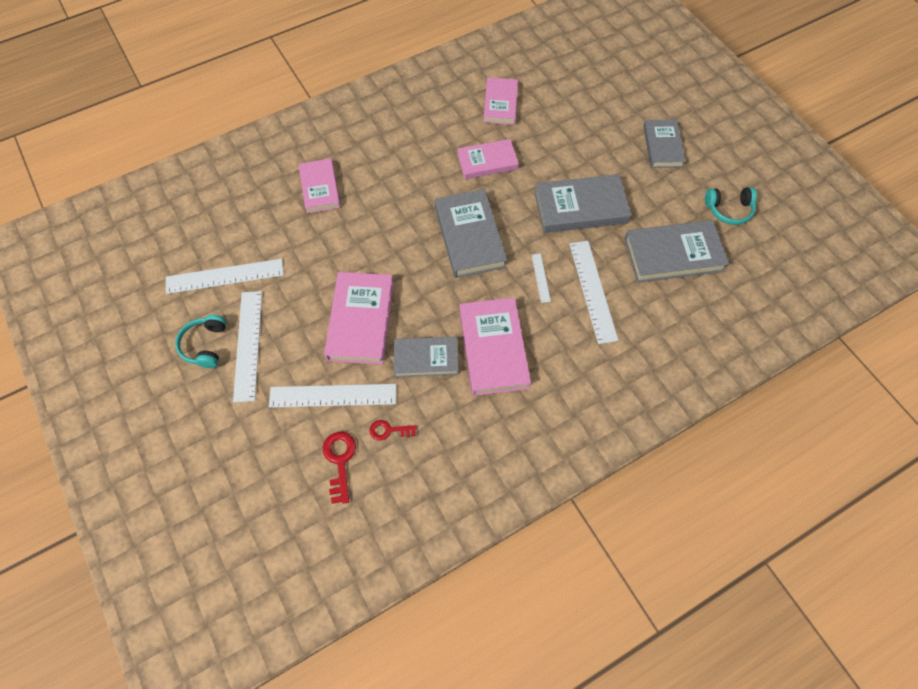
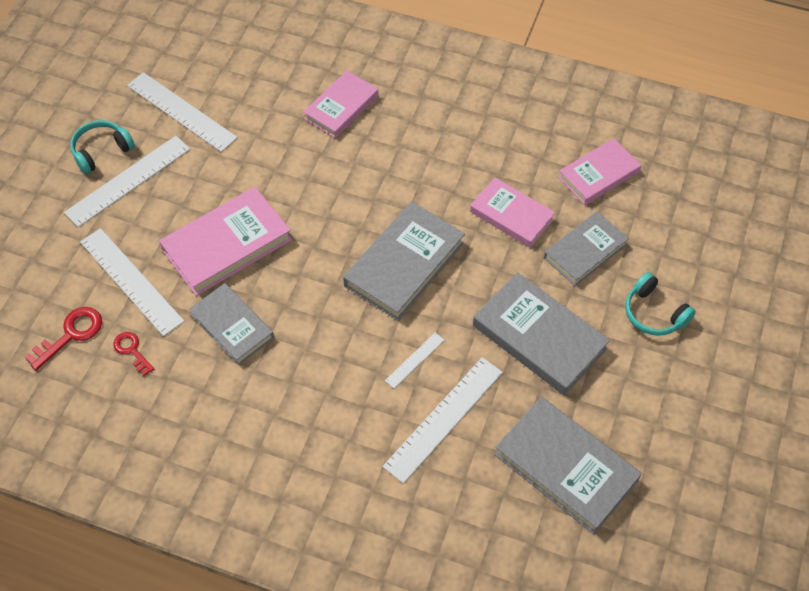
camera: 50 degrees right, 5 degrees down
pink book [460,298,531,396] -> none
grey book [643,120,686,168] -> grey book moved to [544,212,629,286]
turquoise headphones [705,187,757,225] -> turquoise headphones moved to [625,272,696,336]

